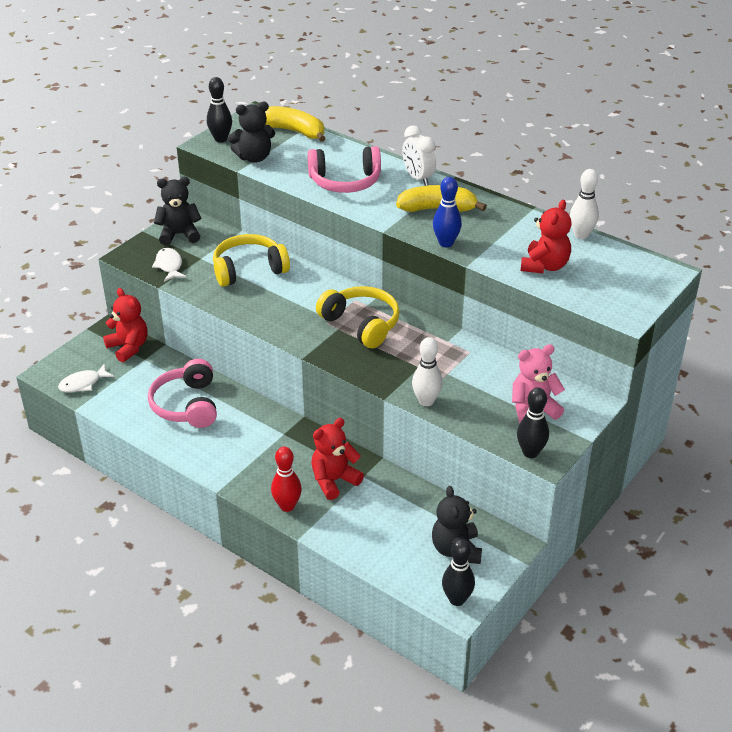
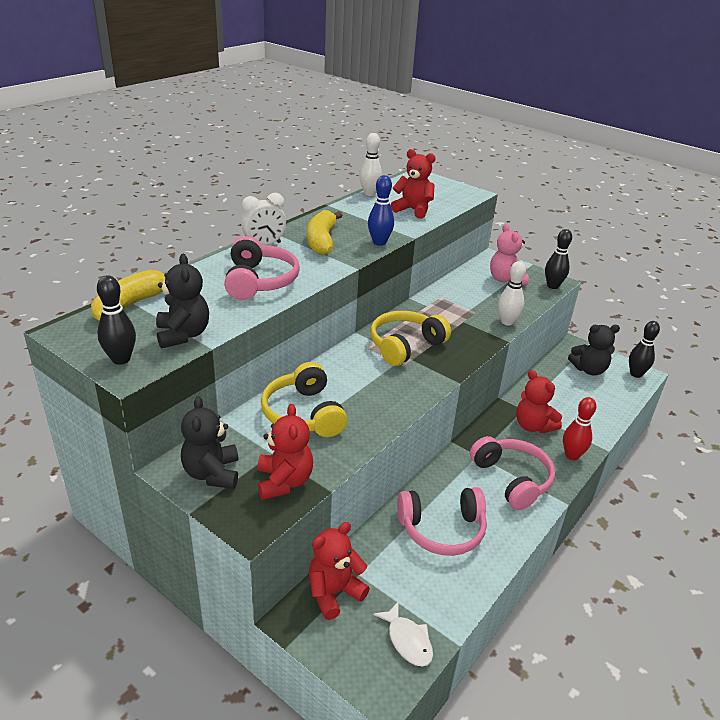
camera: 90 degrees left, 5 degrees down
white fish [152,248,186,282] -> red teddy bear [258,404,313,500]
none -> pink headphones [470,436,555,510]

